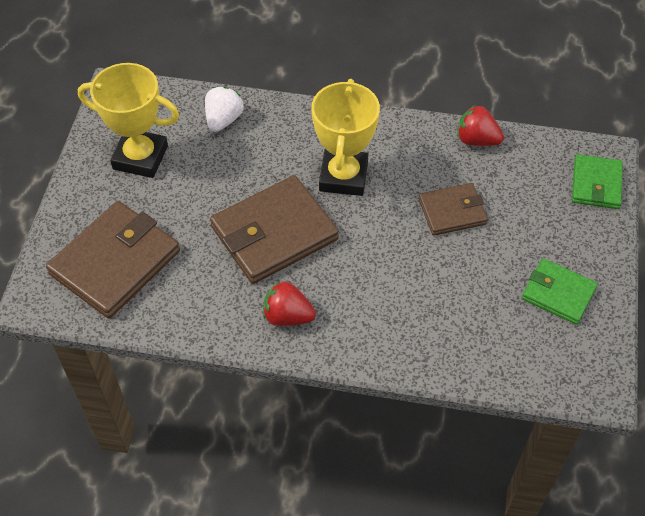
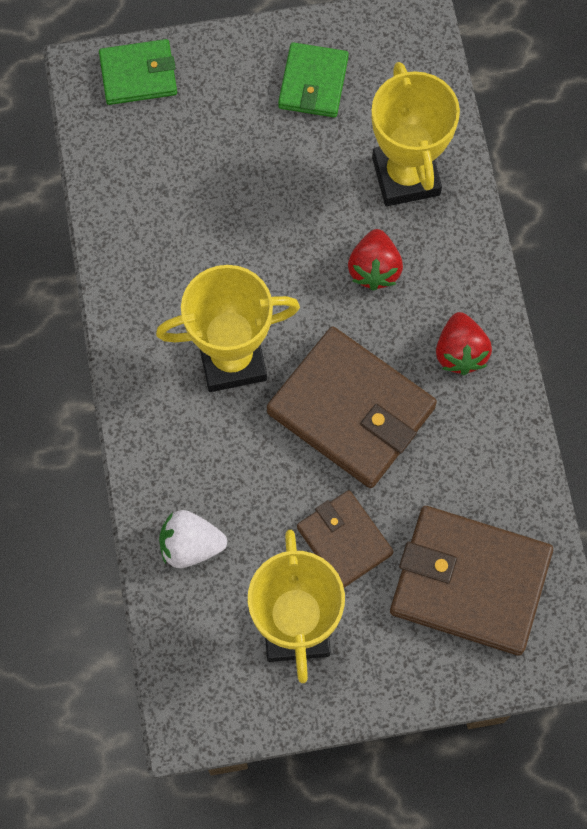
camera: 110 degrees left, 15 degrees up
brown wallet [419,183,488,236] -> brown wallet moved to [297,490,394,588]
red strawberry [457,105,504,146] -> red strawberry moved to [348,229,403,291]
none -> yellow trophy [372,62,460,206]

